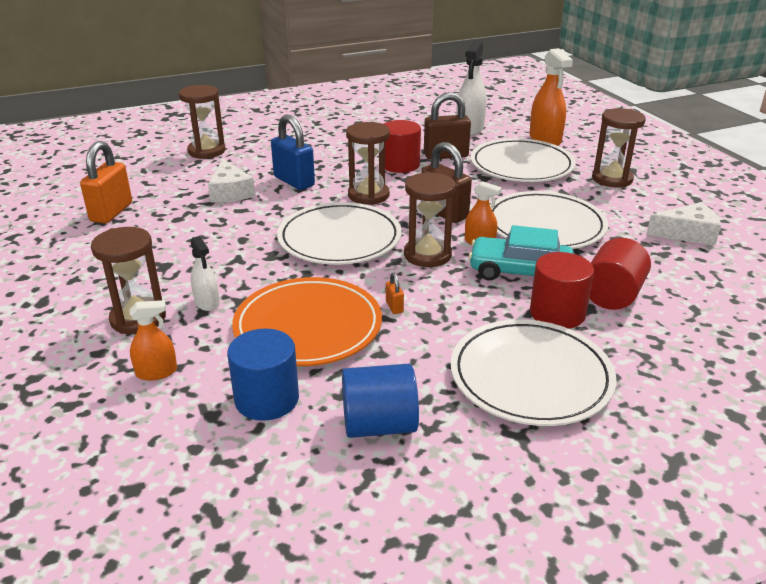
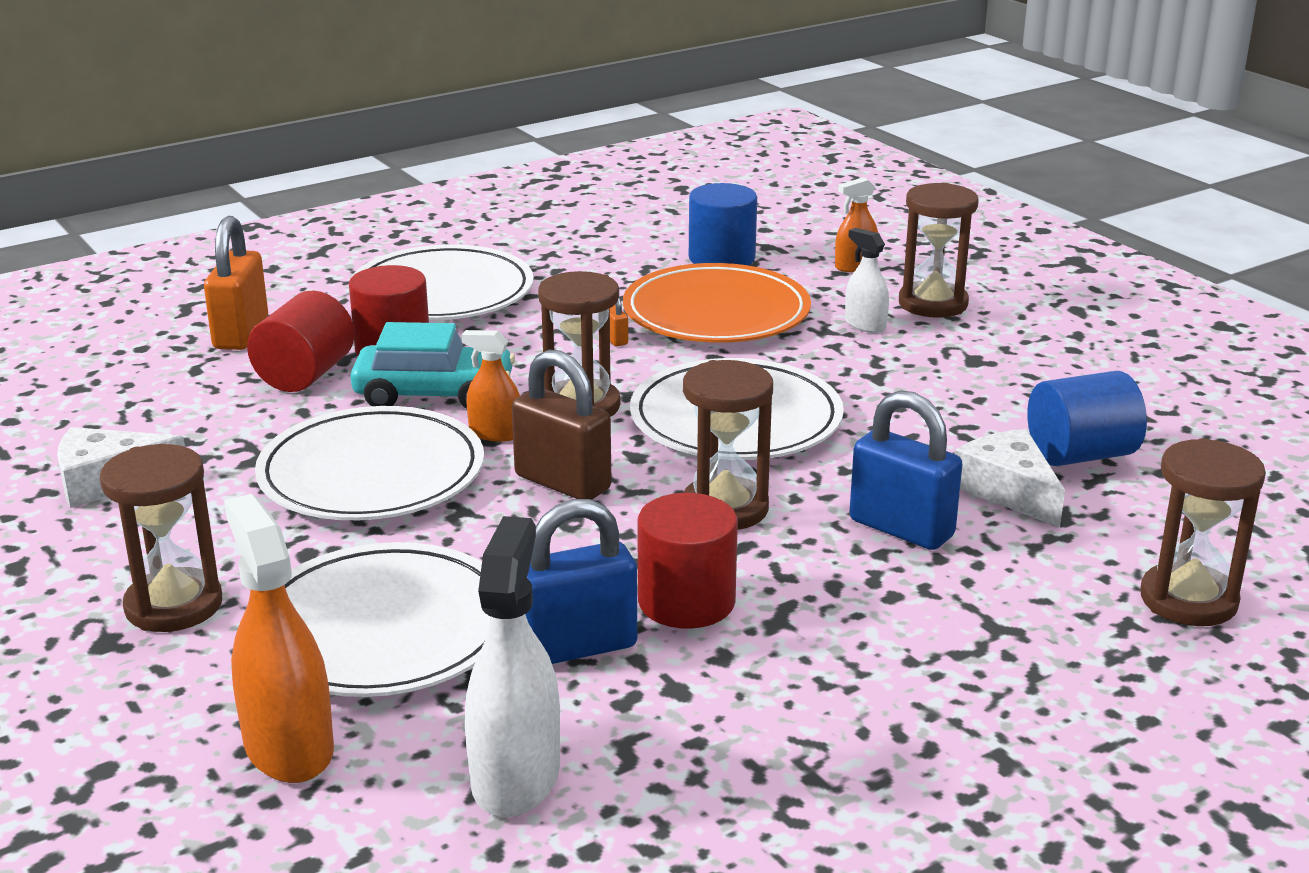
camera: 170 degrees right, 5 degrees down
orange padlock [80,141,132,223] -> orange padlock moved to [204,216,268,350]
blue cylinder [342,364,419,438] -> blue cylinder moved to [1027,371,1147,466]
brown padlock [424,92,471,160] -> blue padlock [526,499,637,664]

